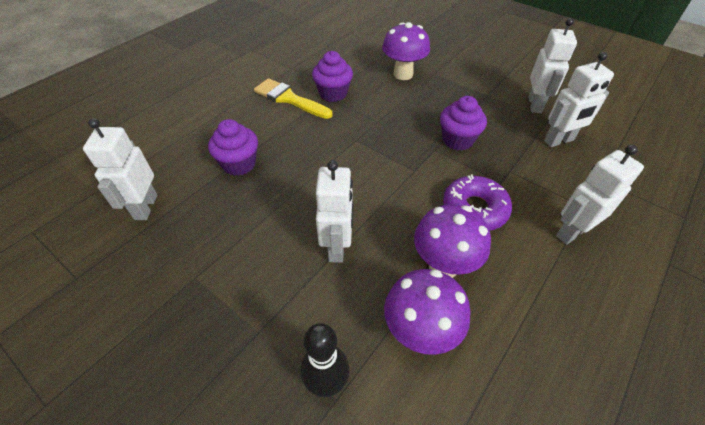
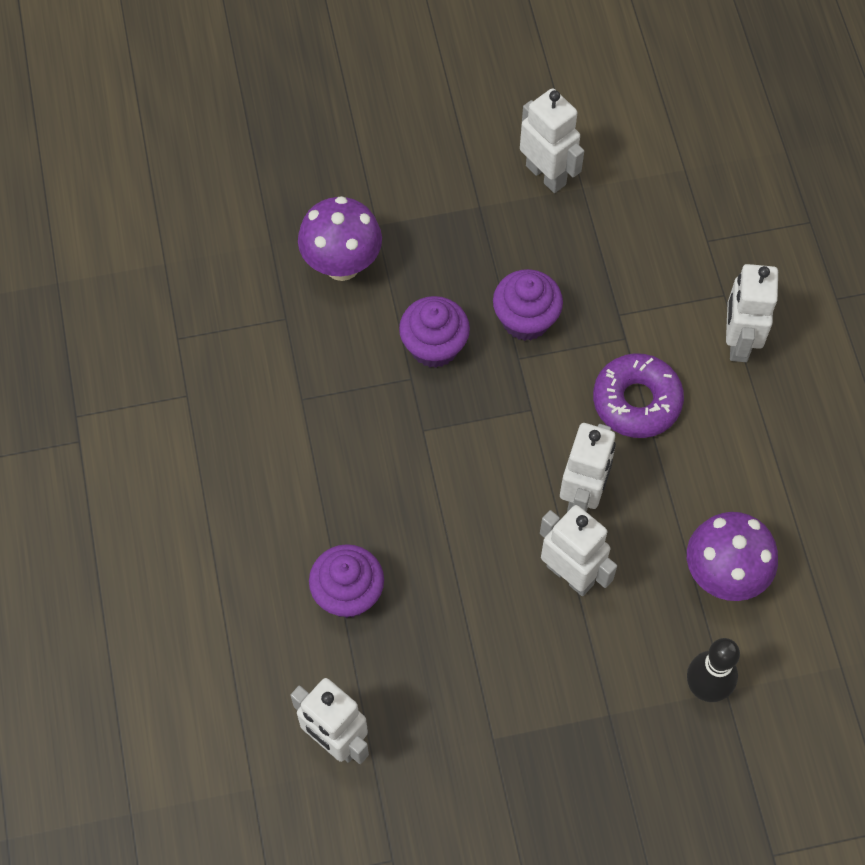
camera: 50 degrees left, 15 degrees up
yellow brush [254,78,333,119] -> none
purple cupcake [312,51,353,102] -> purple cupcake moved to [399,296,470,368]
purple mushroom [414,204,491,278] -> none
white robot [544,52,614,147] -> white robot moved to [560,423,616,512]

